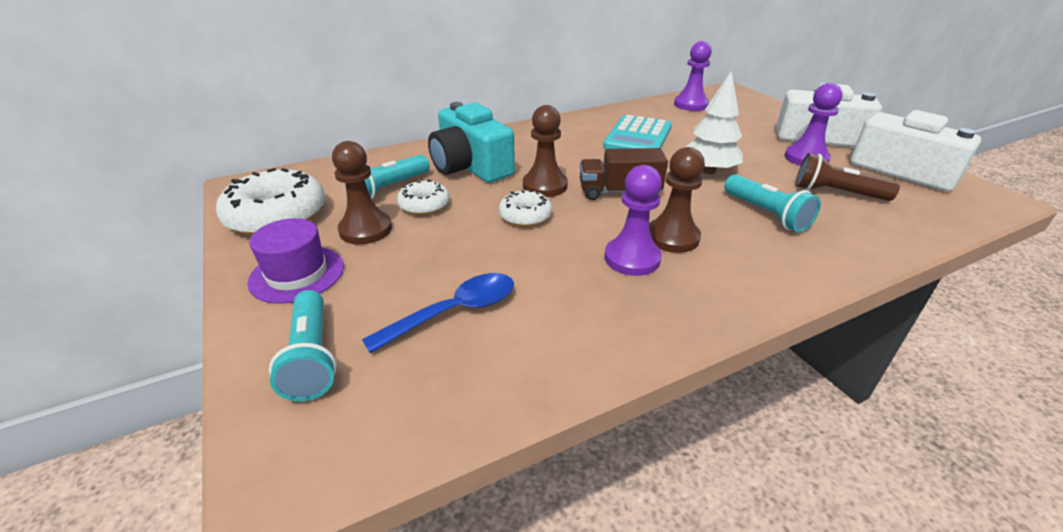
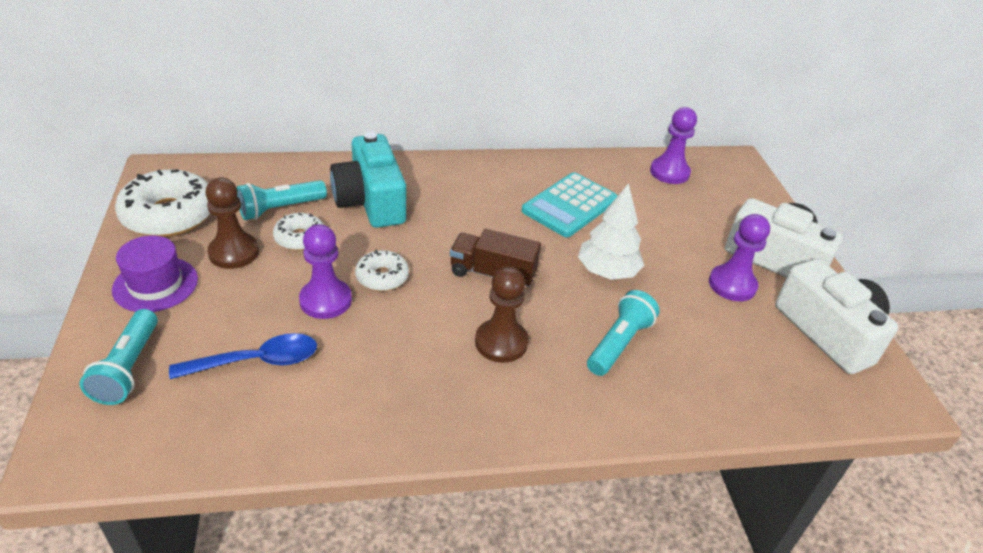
camera: 15 degrees right, 5 degrees up
brown pawn [523,105,568,197] -> none
purple pawn [605,165,662,276] -> purple pawn moved to [299,224,352,319]
turquoise flashlight [724,174,821,233] -> turquoise flashlight turned 135 degrees counterclockwise [587,290,660,376]
brown flashlight [796,153,900,201] -> none

